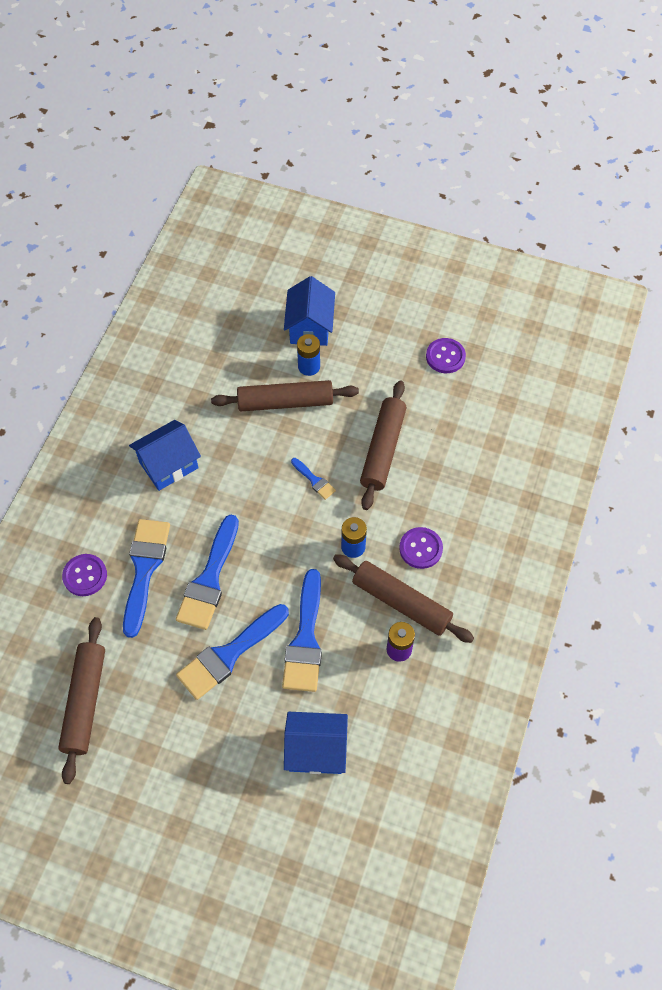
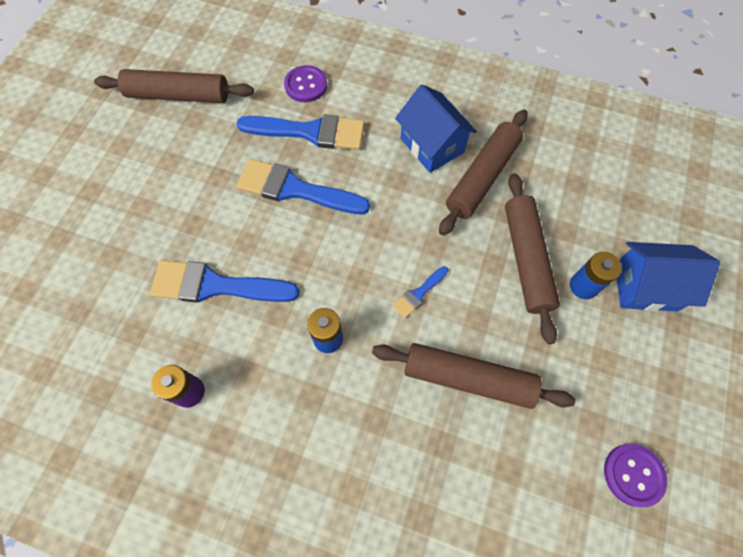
camera: 90 degrees right, 5 degrees up
blue brush [176,604,289,700] -> none
blue house [284,712,348,774] -> none
brown rolling pin [333,554,474,643] -> brown rolling pin moved to [439,109,528,236]
purple button [399,527,443,569] -> none

